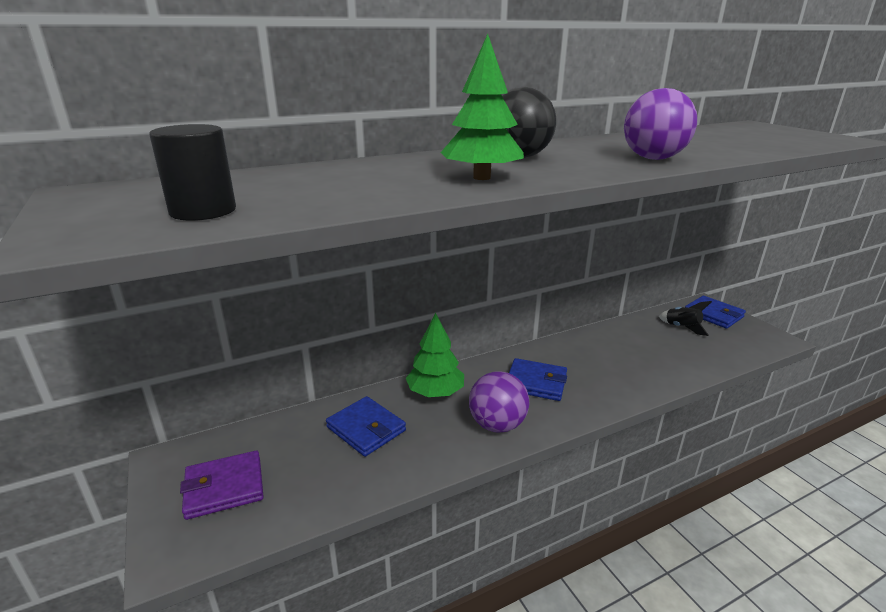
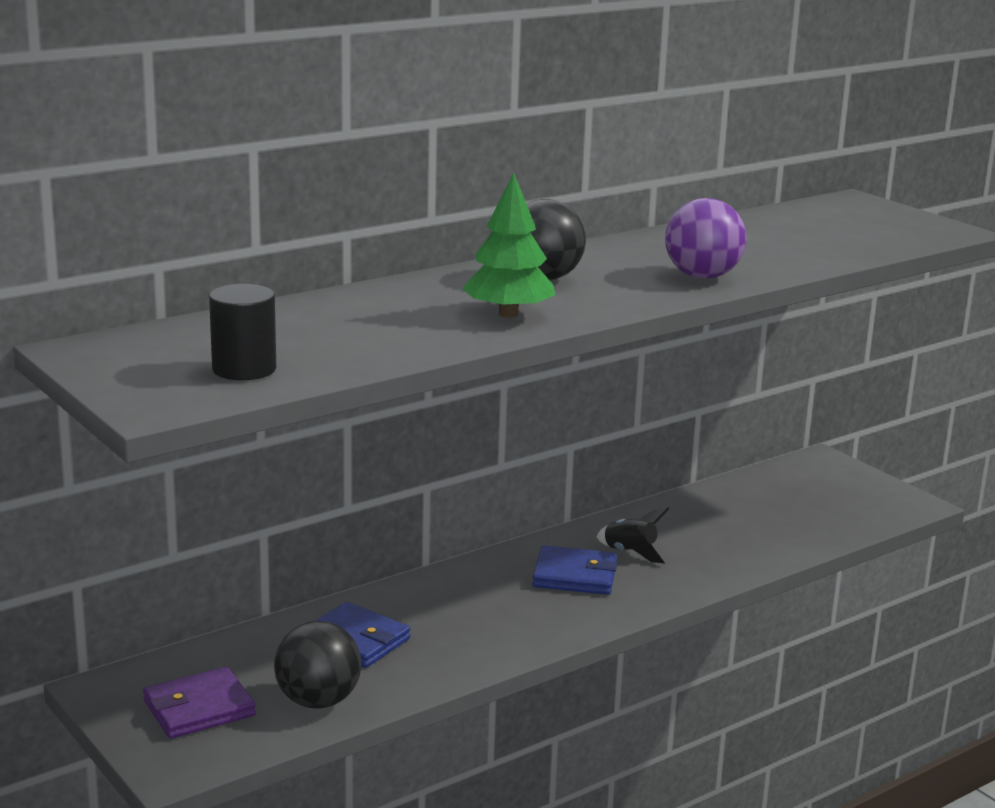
camera: 10 degrees left, 5 degrees down
green tree [406,313,464,397] -> none
purple ball [469,371,529,433] -> none
black rocket [659,301,712,336] -> black rocket moved to [597,507,670,563]
blue wallet [685,296,746,329] -> none
none -> black ball [274,621,362,709]

